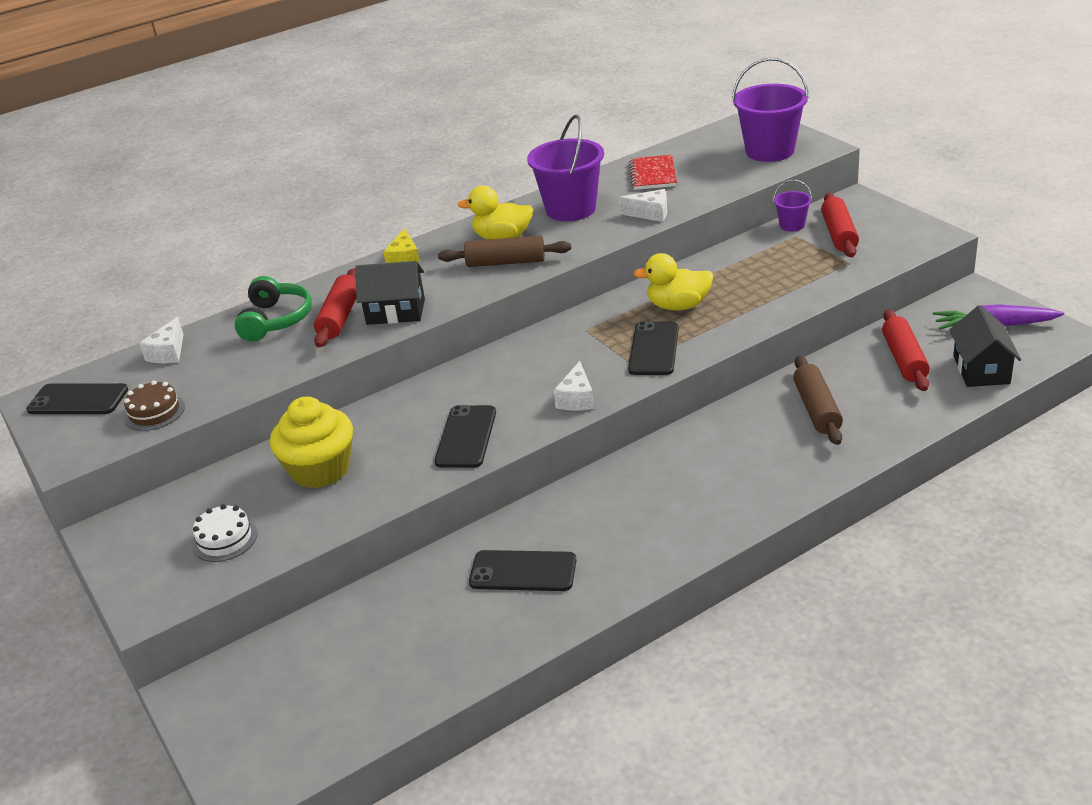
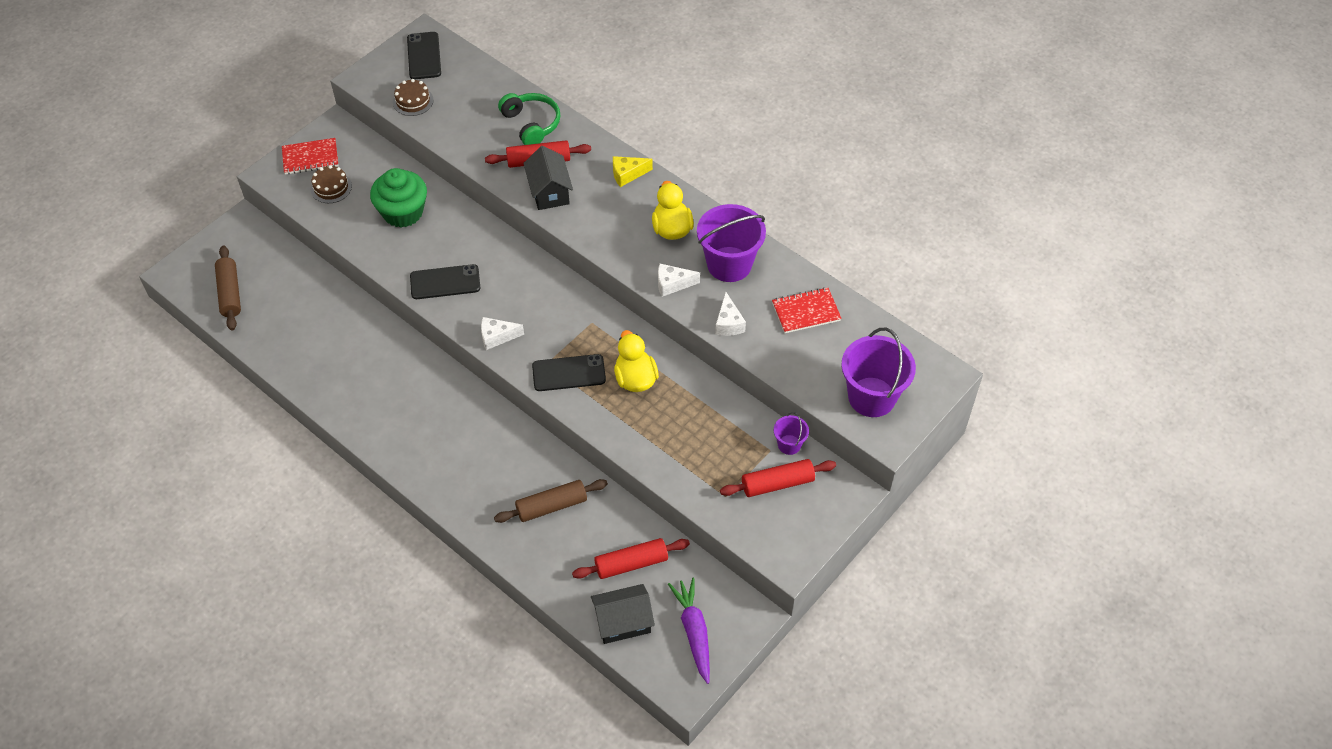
camera: 70 degrees right, 20 degrees up
white cheese [139,317,184,363] -> white cheese moved to [658,263,700,297]
white cake [192,504,258,562] -> brown cake [310,165,352,203]
green headphones [235,276,312,341] -> green headphones turned 105 degrees counterclockwise [498,93,561,145]
yellow cupcake [270,396,353,488] -> green cupcake [370,168,427,227]
brown rolling pin [438,236,571,267] -> brown rolling pin moved to [215,245,241,330]
black phone [469,550,577,591] -> none
none -> red notebook [282,138,339,174]

